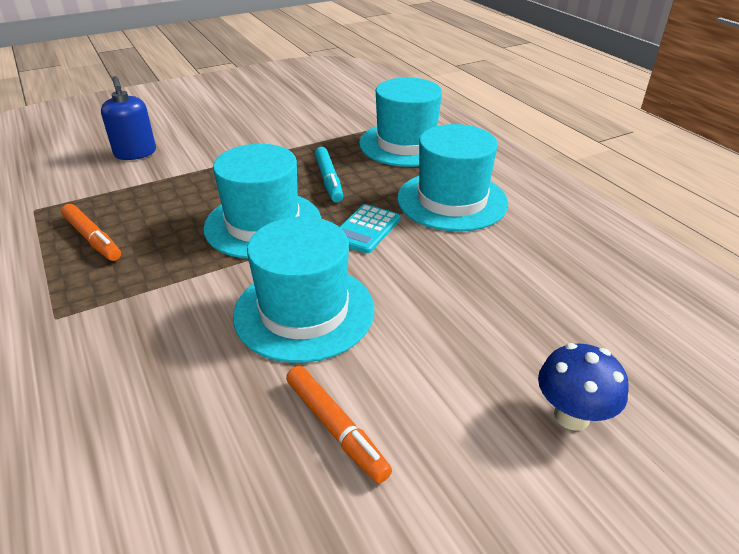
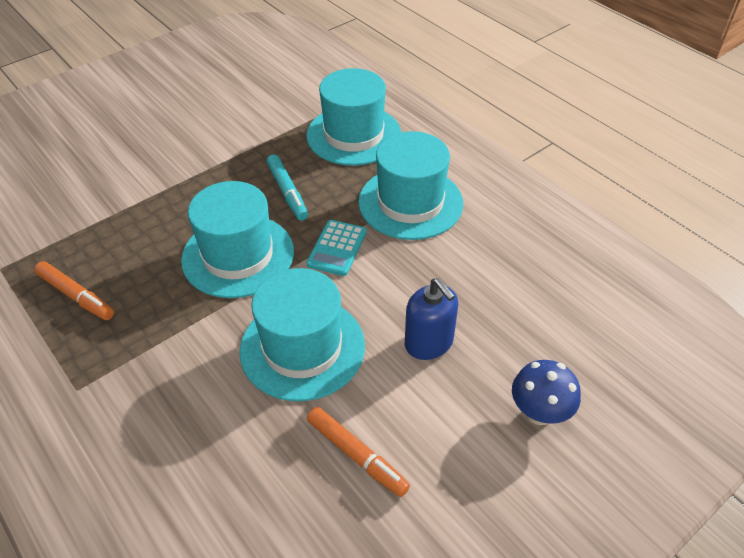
camera: 10 degrees left, 10 degrees up
blue soap dispenser [101,76,156,160] -> blue soap dispenser moved to [405,278,458,360]

